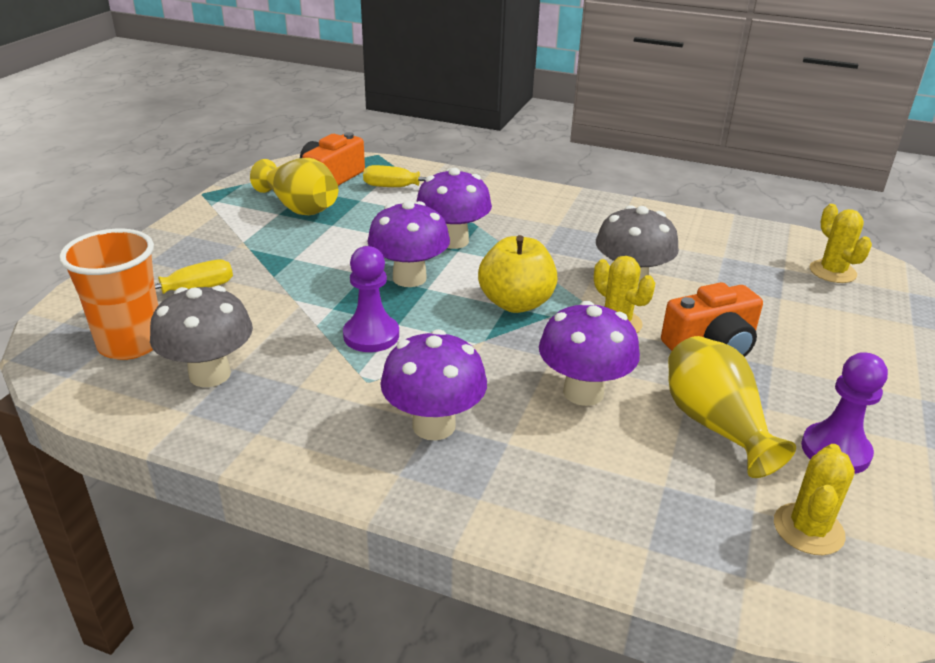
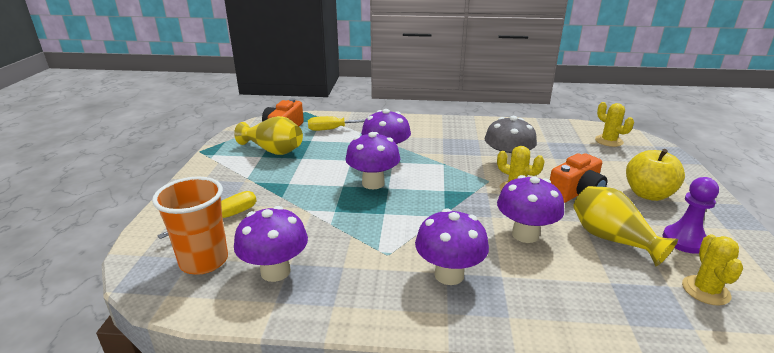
camera: 15 degrees left, 5 degrees down
grey mushroom [150,286,253,387] -> purple mushroom [234,206,308,282]
purple pawn [343,246,399,352] -> none
yellow apple [478,235,558,313] -> yellow apple moved to [626,149,685,201]

